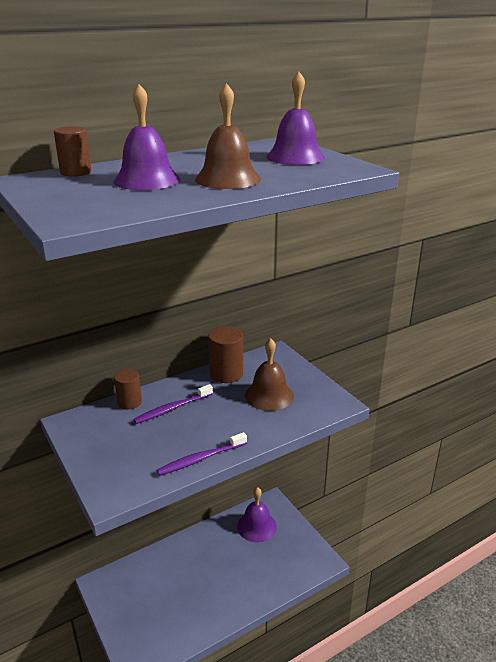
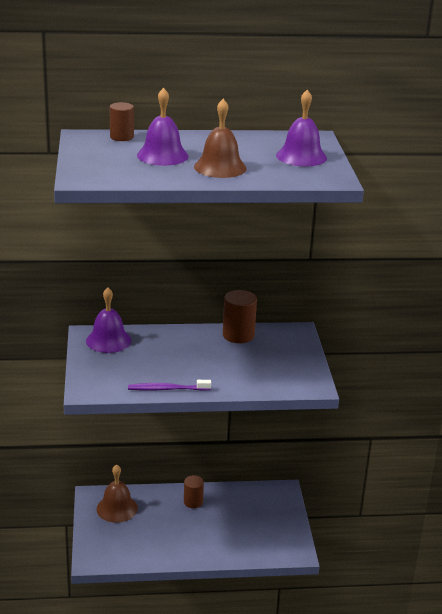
camera: 25 degrees right, 0 degrees up
brown cylinder [114,369,142,410] -> brown cylinder moved to [184,475,204,508]
purple toothbrush [133,384,213,424] -> none
purple bell [237,487,277,542] -> purple bell moved to [86,287,131,353]
brown bell [245,338,294,411] -> brown bell moved to [96,464,138,523]

